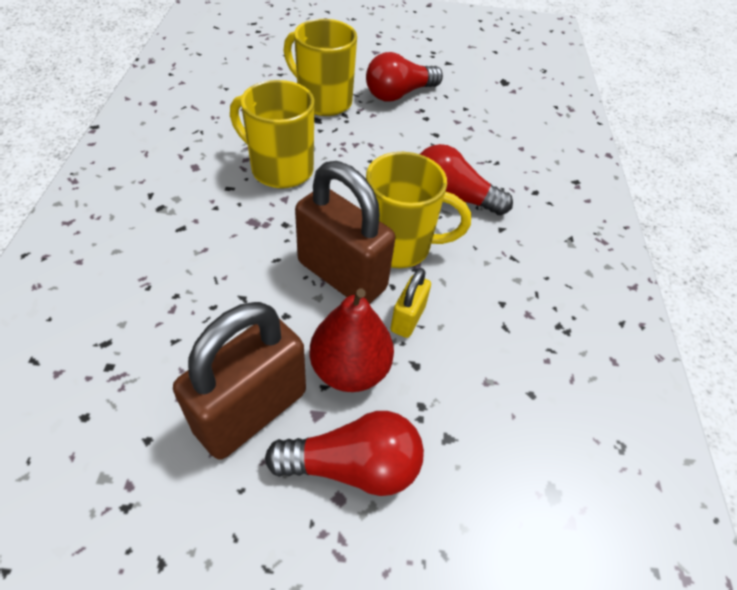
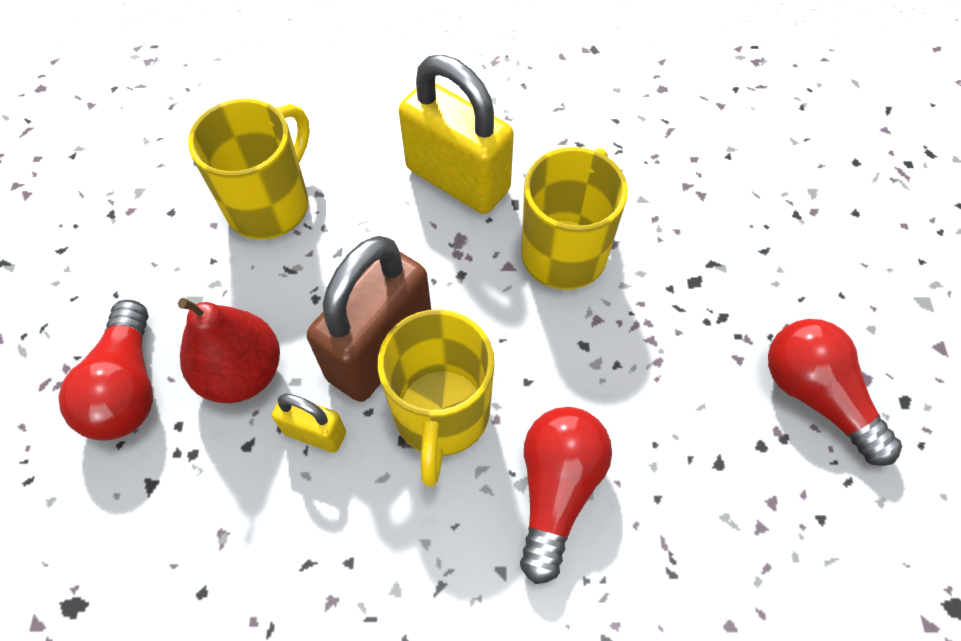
camera: 90 degrees right, 10 degrees up
brown padlock [173,302,306,460] -> none
yellow mug [283,19,357,116] -> yellow mug moved to [188,99,310,239]
none -> yellow padlock [399,55,514,214]

